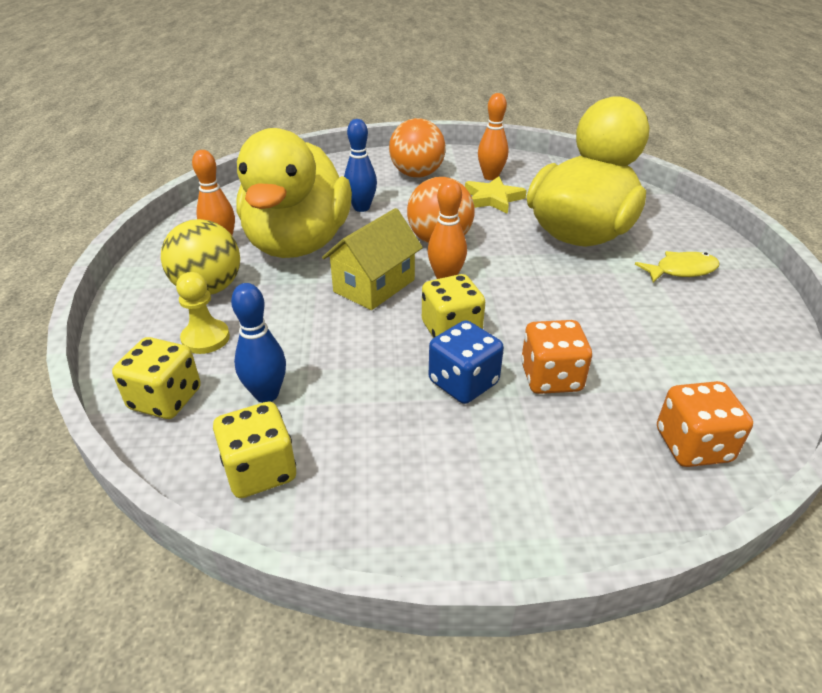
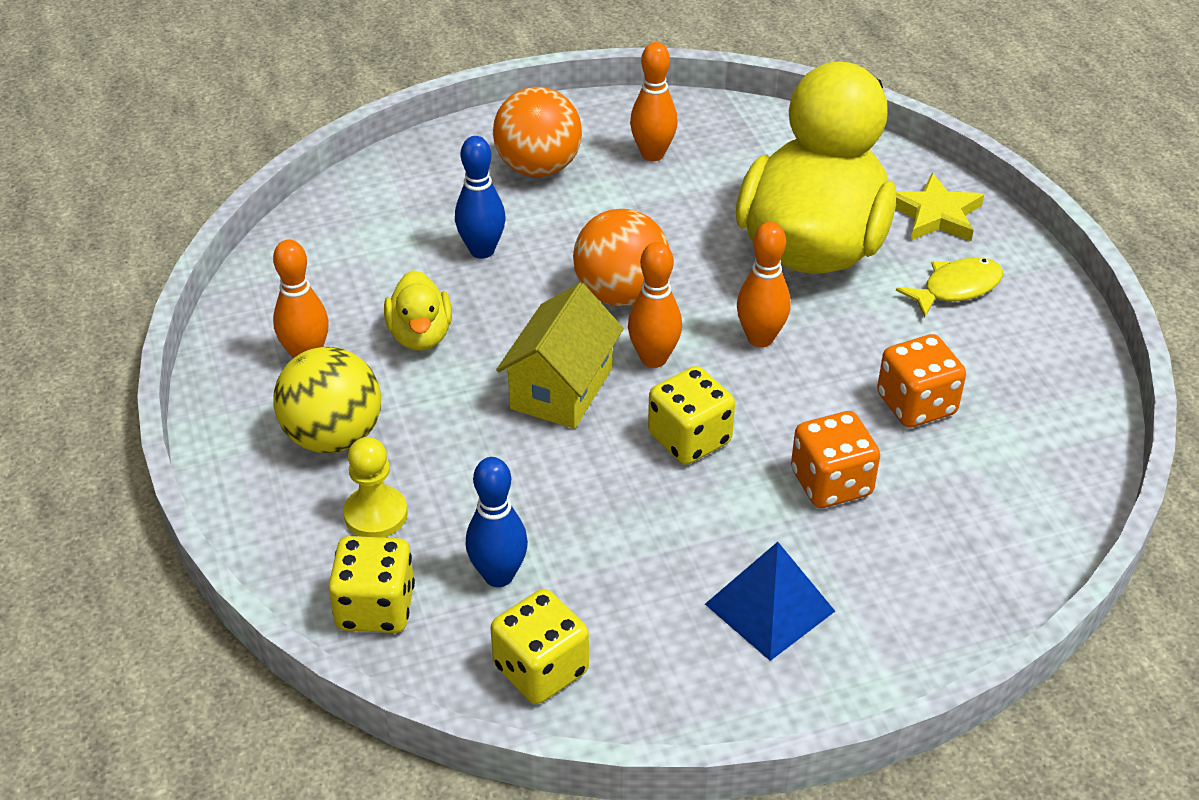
camera: 15 degrees left, 5 degrees up
yellow duck [236,128,352,258] -> yellow duck [384,270,452,351], size x0.42
blue dice [429,320,504,404] -> none
yellow star [465,176,527,214] -> yellow star moved to [895,173,984,241]
orange dice [657,381,753,467] -> orange dice moved to [877,334,966,428]
none -> blue pyramid [705,542,835,661]
none -> orange bowling pin [737,222,791,347]

